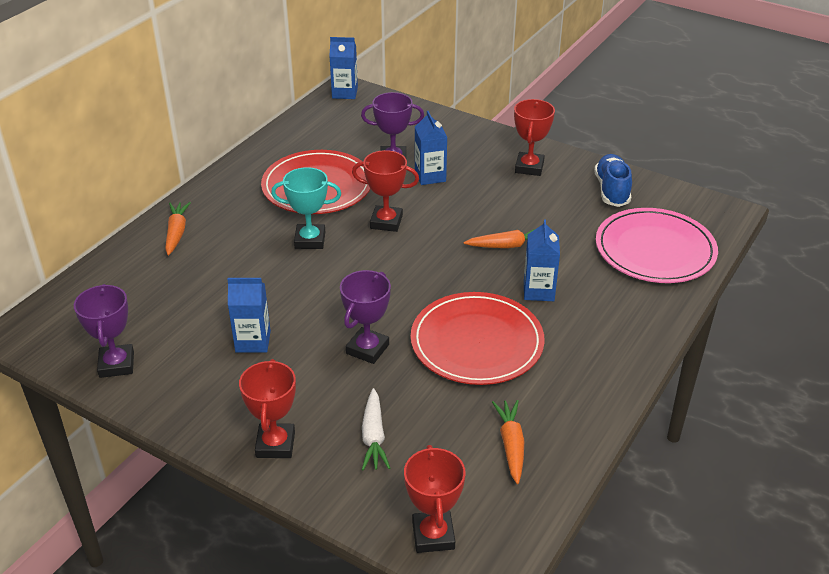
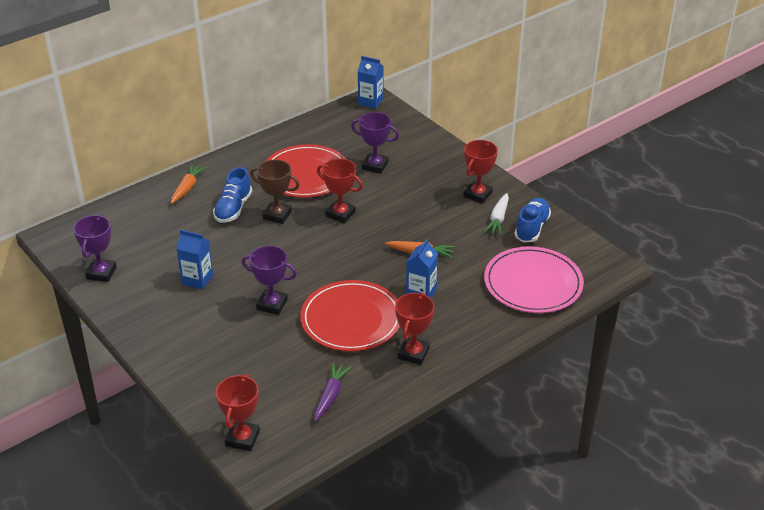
camera: 20 degrees right, 0 degrees up
red trophy [239,359,296,458] -> red trophy moved to [395,293,435,365]
turquoise trophy [271,167,341,249] -> brown trophy [250,160,300,224]
purple trophy [340,270,391,364] -> purple trophy turned 60 degrees clockwise [242,246,297,315]
white carrot [362,388,390,471] -> white carrot moved to [484,193,509,235]
blue carton [415,111,448,185] -> none
orange carrot [492,400,524,484] -> purple carrot [314,362,351,422]
none -> blue shoe [213,167,252,223]

